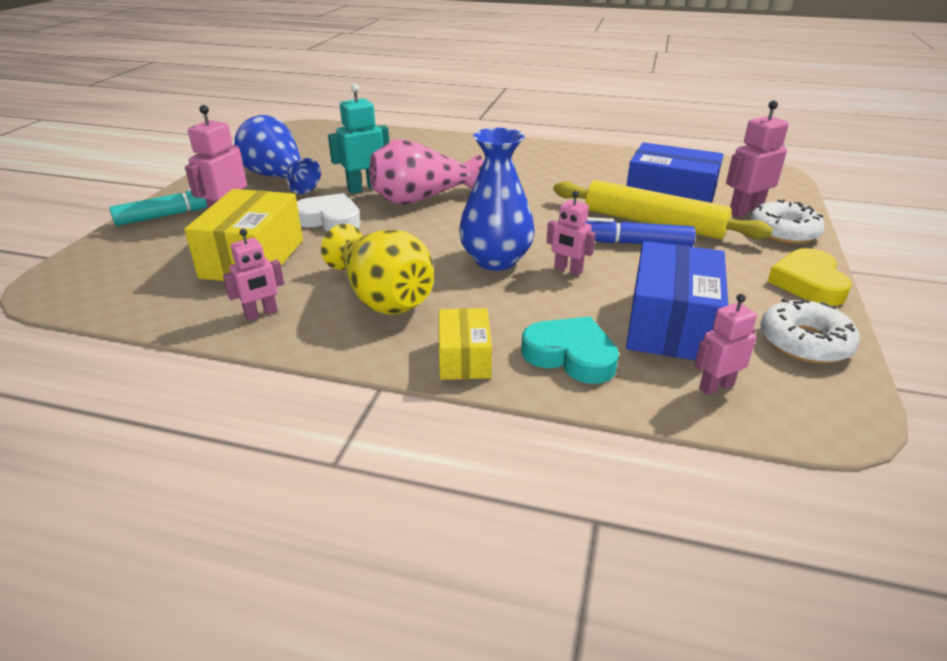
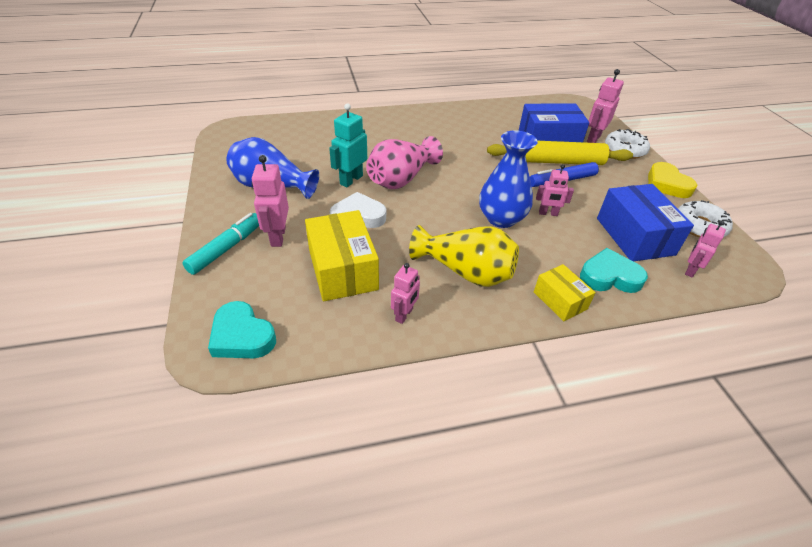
camera: 30 degrees left, 10 degrees up
none -> turquoise heart [208,301,276,358]

